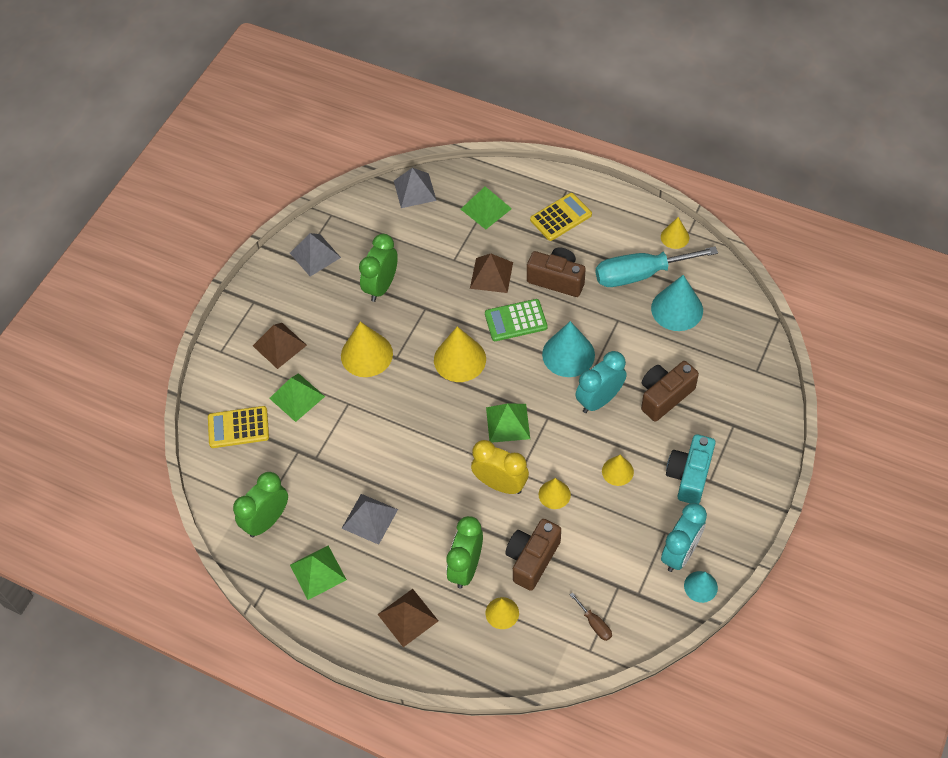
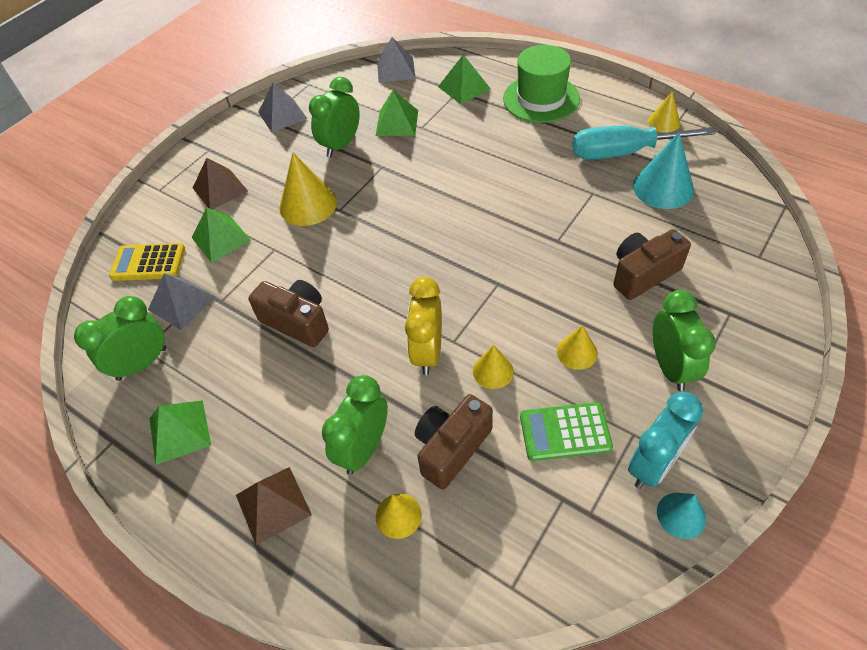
camera: 10 degrees right, 5 degrees down
grey pyramid [341,494,398,545] -> grey pyramid moved to [148,273,215,330]
yellow cone [434,326,486,382] -> none
brown pyramid [470,254,513,293] -> none
yellow clock [471,440,529,494] -> yellow clock turned 120 degrees counterclockwise [405,277,442,375]
green calculator [485,299,547,341] -> green calculator moved to [520,402,613,461]
green pyramid [486,403,530,443] -> green pyramid moved to [376,90,418,136]
brown camera [527,247,586,297] -> brown camera moved to [248,280,329,347]
yellow calculator [530,193,592,241] -> green hat [503,45,580,123]
turquoise cone [542,321,595,377] -> none
brown screwdriver [570,592,612,641] -> none
turquoise clock [575,351,627,413] -> none
turquoise camera [666,434,716,504] -> green clock [653,290,716,391]

